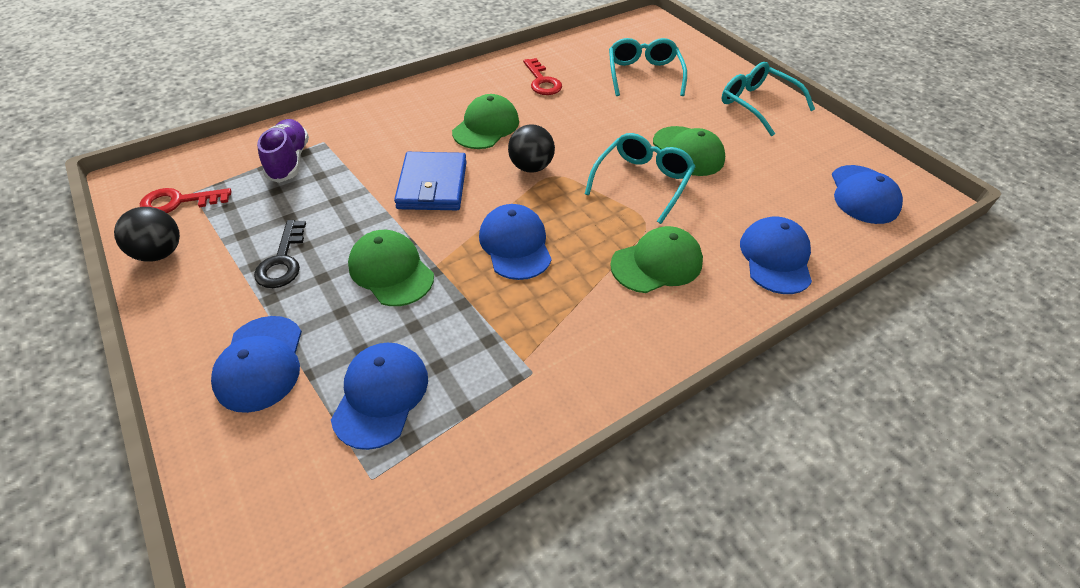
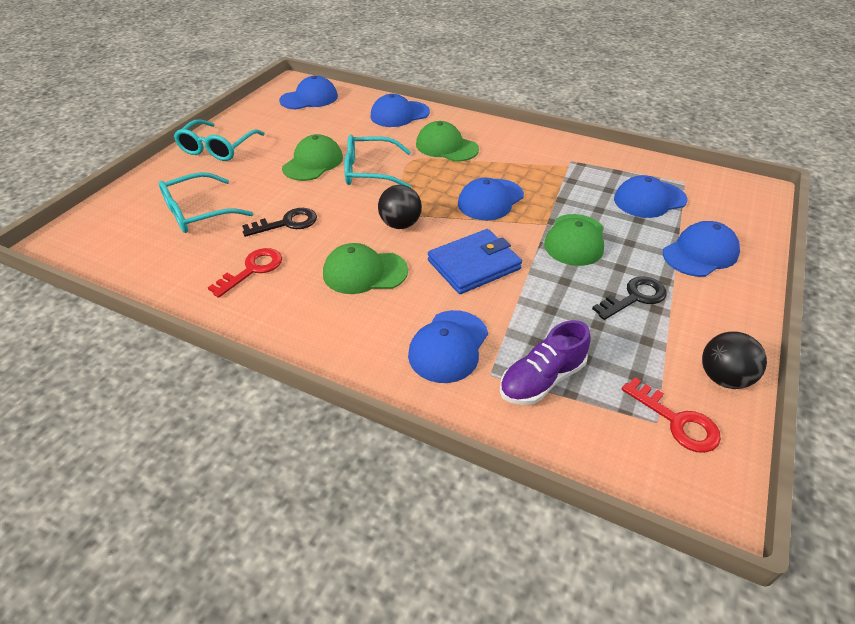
camera: 120 degrees left, 5 degrees down
none -> black key [242,208,317,237]
none -> blue cap [408,310,488,383]

